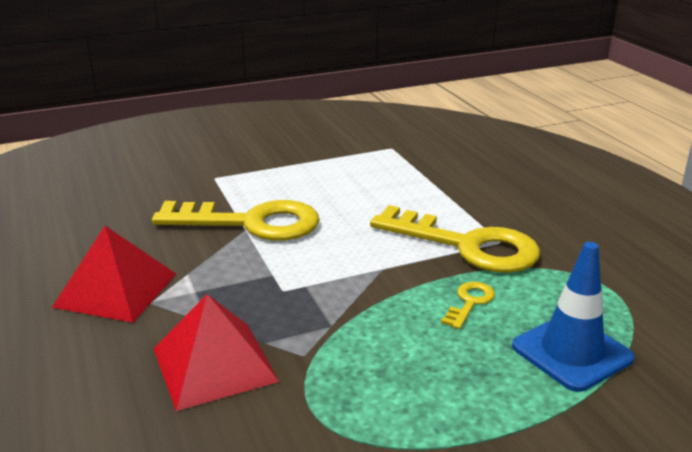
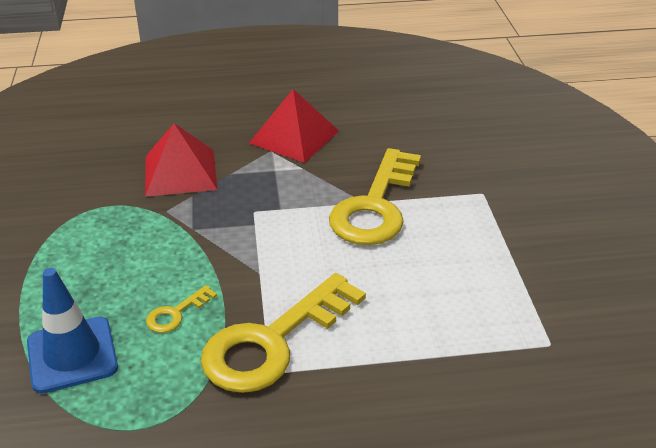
camera: 105 degrees right, 10 degrees up
yellow key [441,282,495,329] -> yellow key turned 90 degrees clockwise [146,285,217,333]

